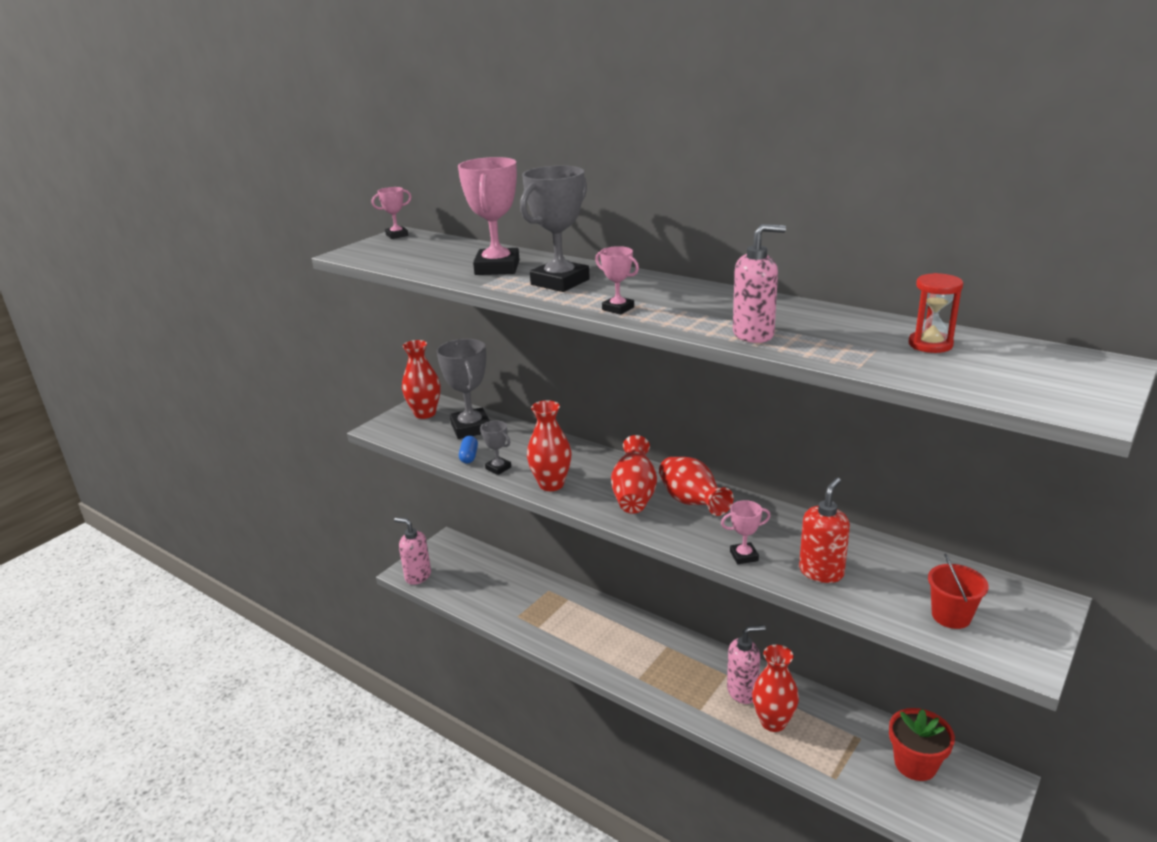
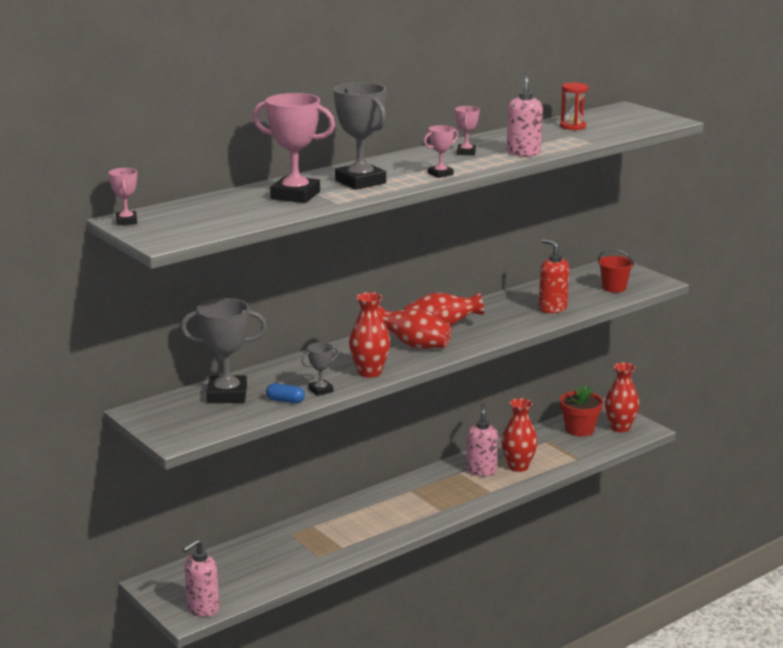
camera: 75 degrees left, 5 degrees down
red vase [402,340,440,419] -> red vase moved to [605,362,639,432]
pink trophy [721,500,771,564] -> pink trophy moved to [455,106,480,155]

